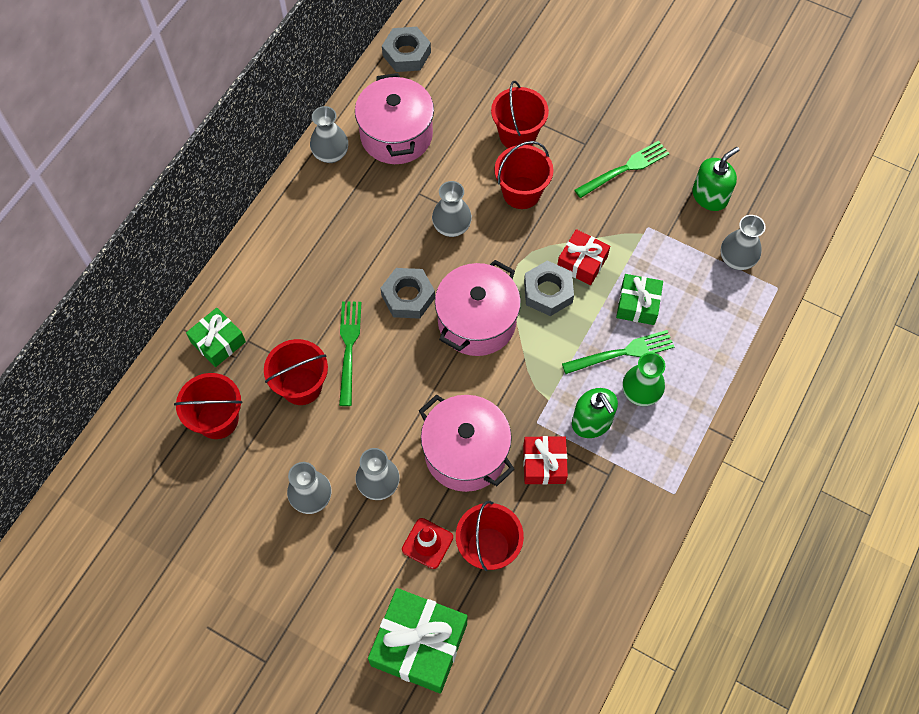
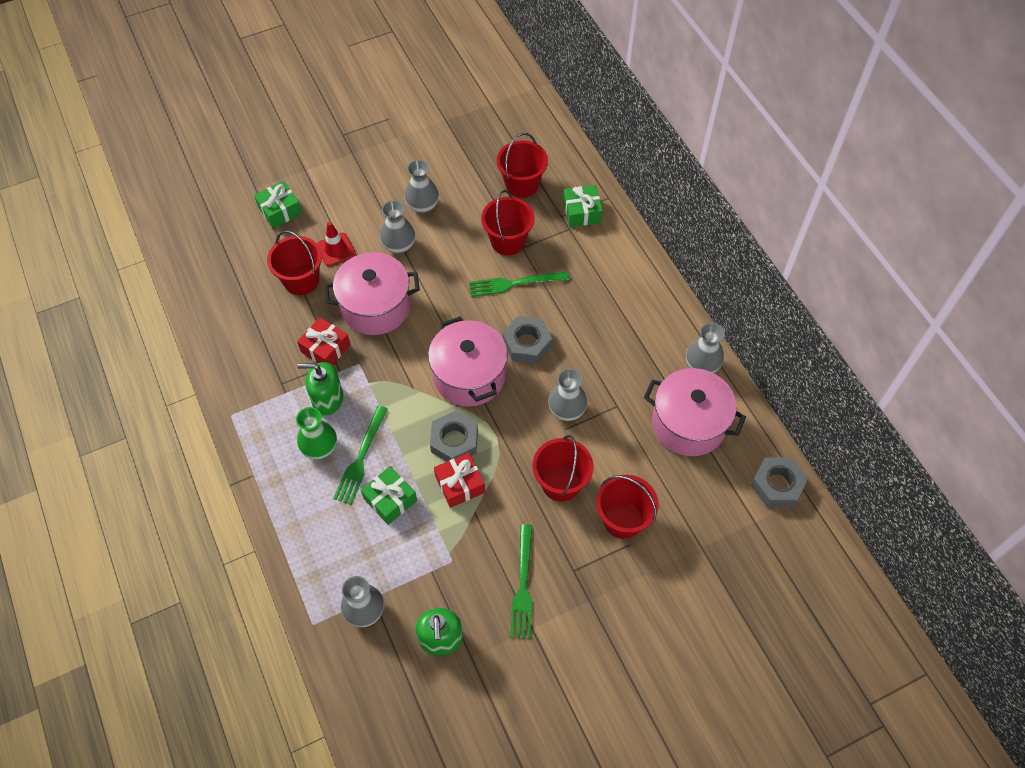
camera: 125 degrees right, 5 degrees down
green fork [339,301,361,406] -> green fork turned 135 degrees clockwise [469,272,569,297]
green gift [368,588,468,694] -> green gift [254,181,302,229], size x0.59

